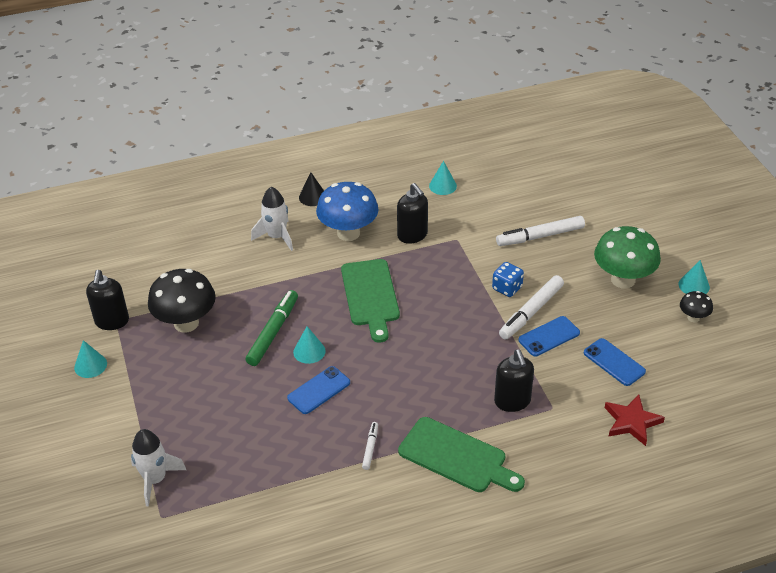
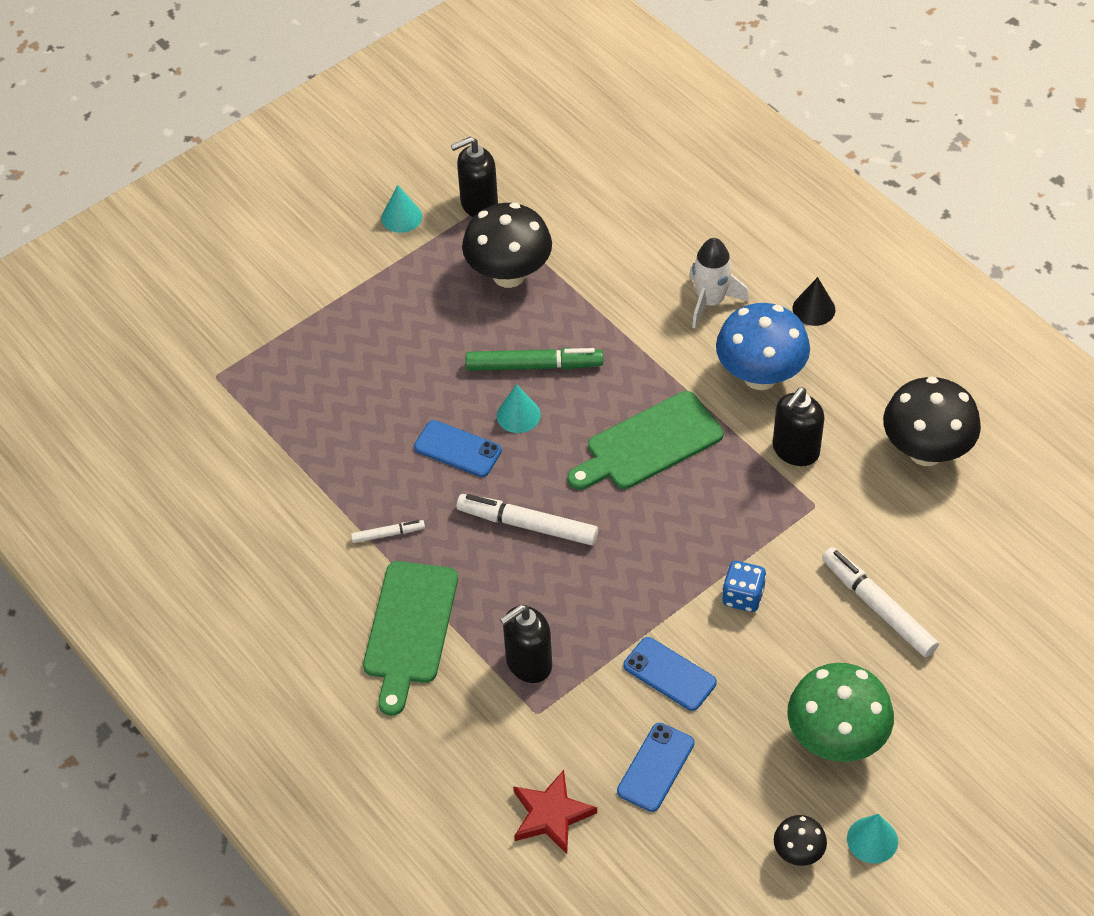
camera: 70 degrees right, 10 degrees up
white rocket [131,429,186,506] -> none
turquoise cone [429,161,457,195] -> black mushroom [883,377,981,466]
white marker [499,275,564,340] -> white marker moved to [456,494,598,545]

